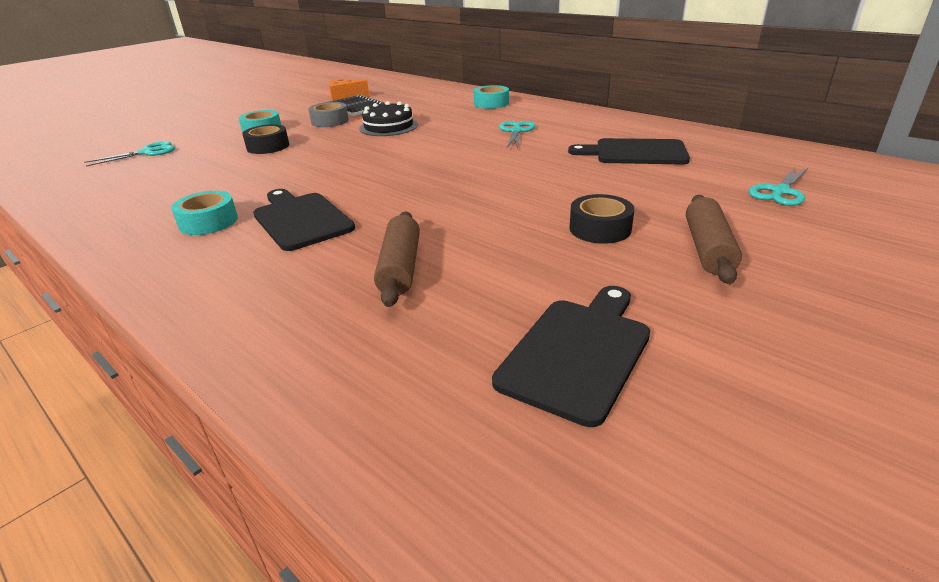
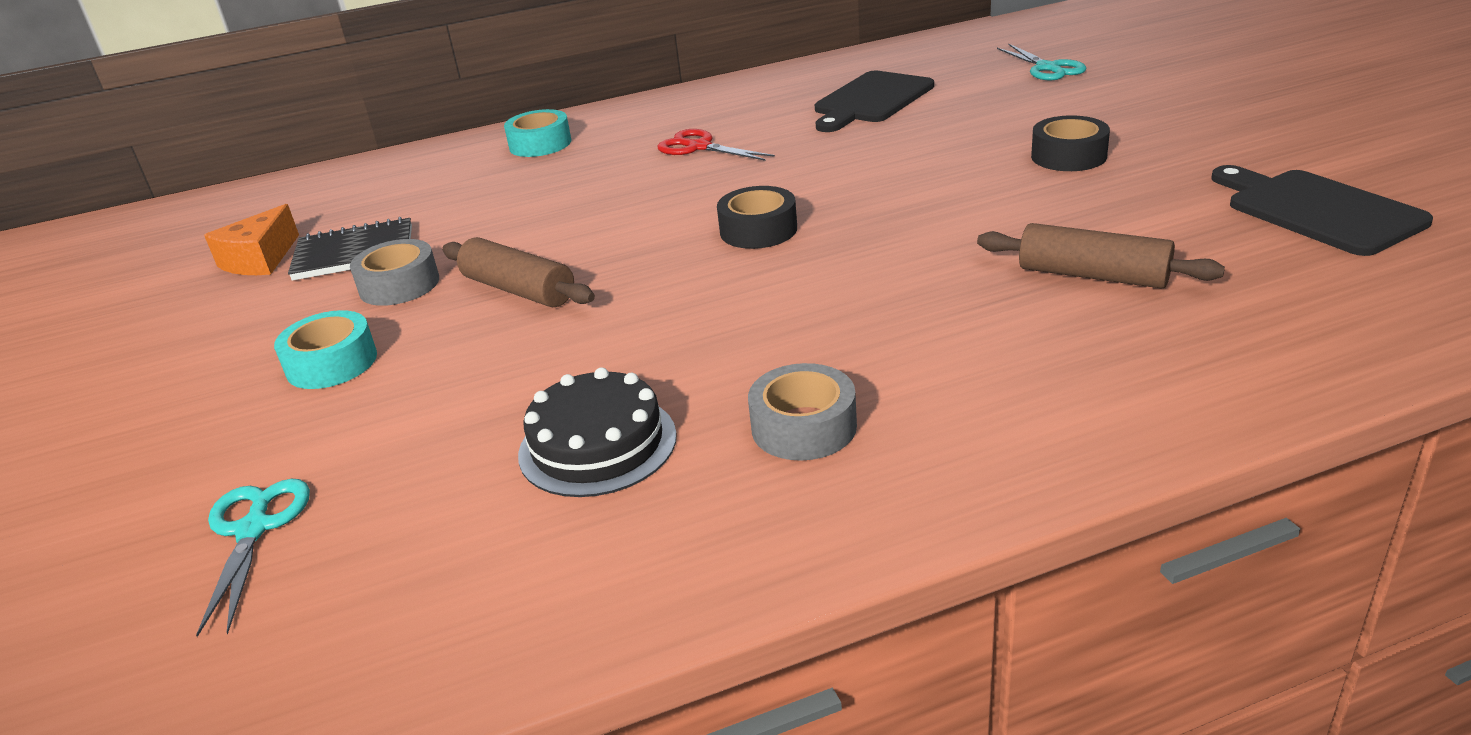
camera: 60 degrees left, 0 degrees up
turquoise tape [171,191,238,235] -> grey tape [748,363,857,460]
black tape [242,124,289,154] -> black tape moved to [717,186,797,249]
black cutting board [253,189,355,251] -> none
black cake [359,101,418,136] -> black cake moved to [518,367,677,497]
turquoise scissors [499,121,536,149] -> red scissors [657,129,775,161]
brown rolling pin [686,195,742,284] -> brown rolling pin moved to [442,237,595,308]

